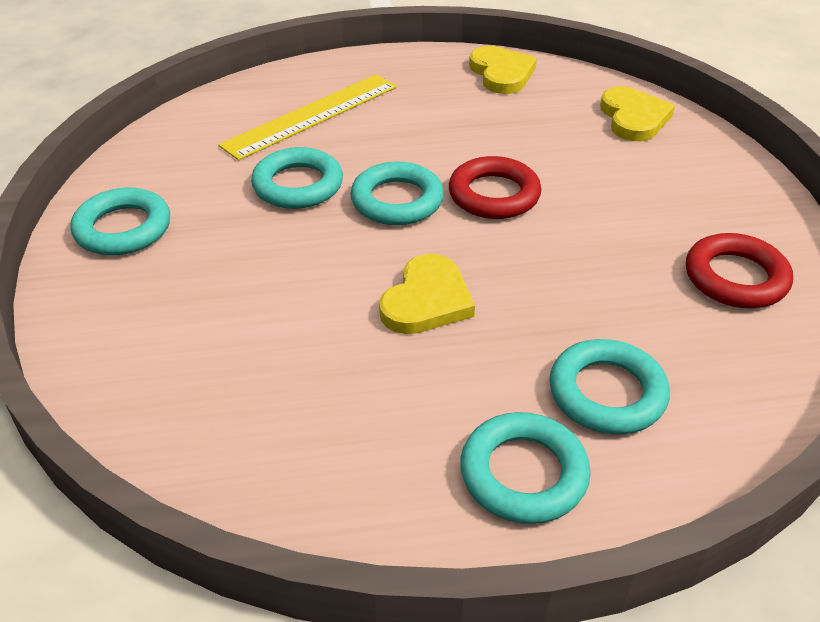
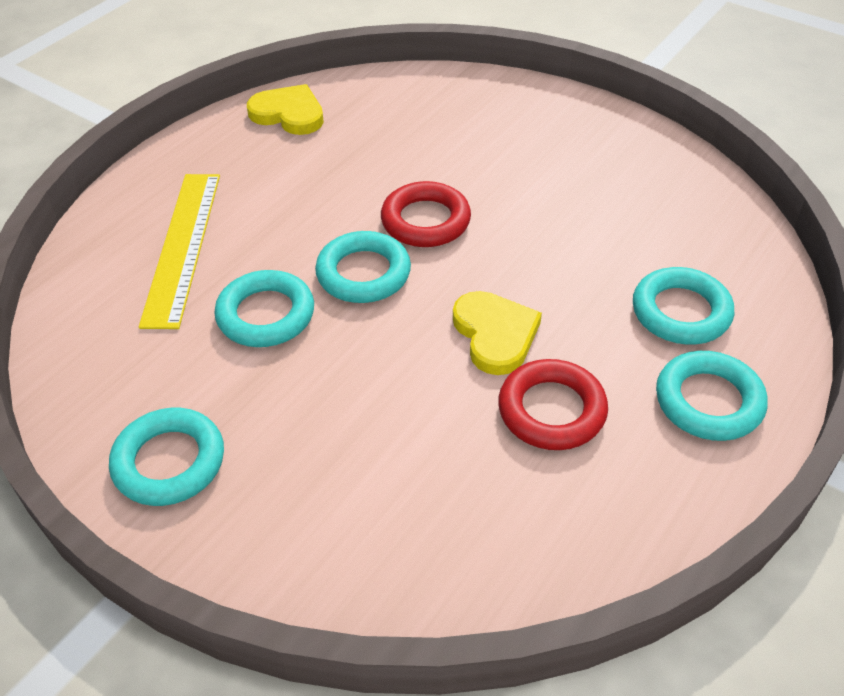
camera: 45 degrees left, 5 degrees up
yellow heart [600,86,675,141] -> none
red ring [686,233,793,308] -> red ring moved to [498,359,608,450]

